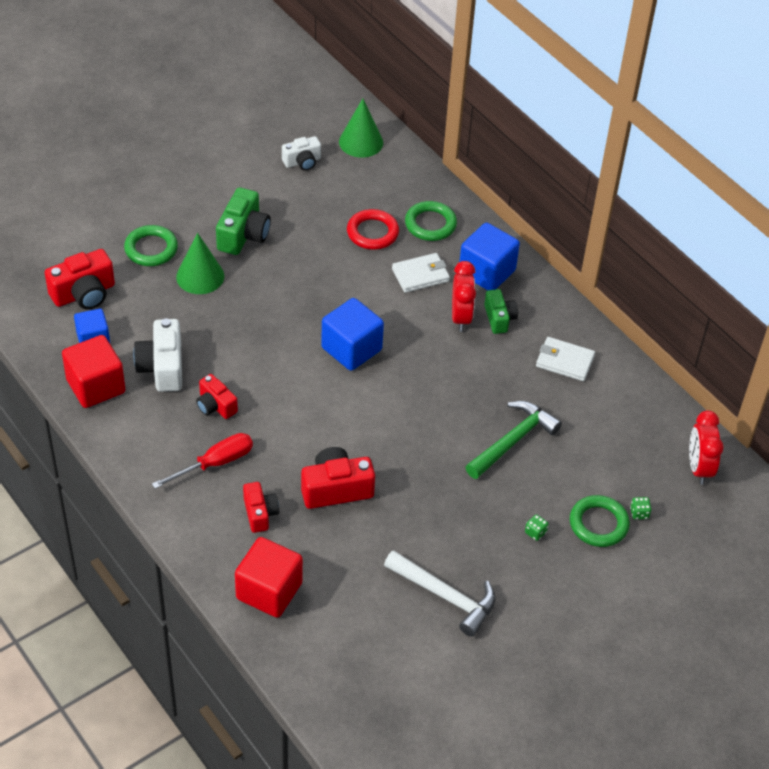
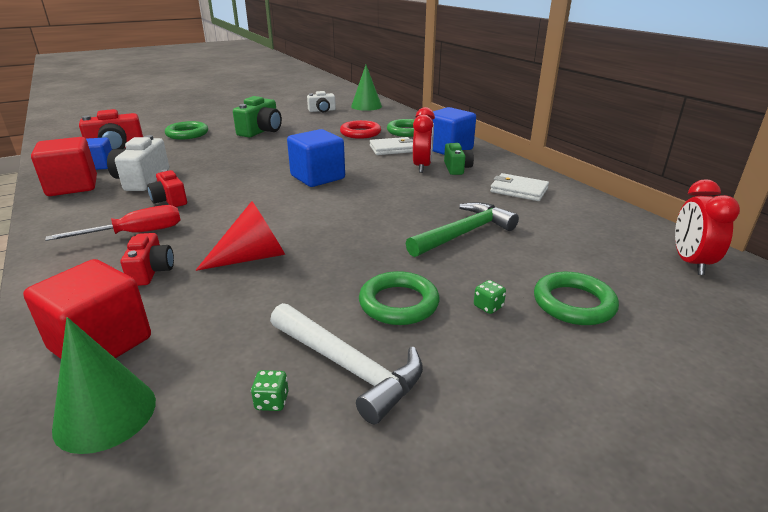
camera: 10 degrees right, 20 degrees down
green cone [176,233,224,294] -> green cone moved to [52,317,156,454]
red camera [301,447,375,509] -> red cone [195,201,285,271]
green dice [630,497,651,520] -> green dice moved to [251,370,289,411]
none -> green ring [359,271,439,325]

